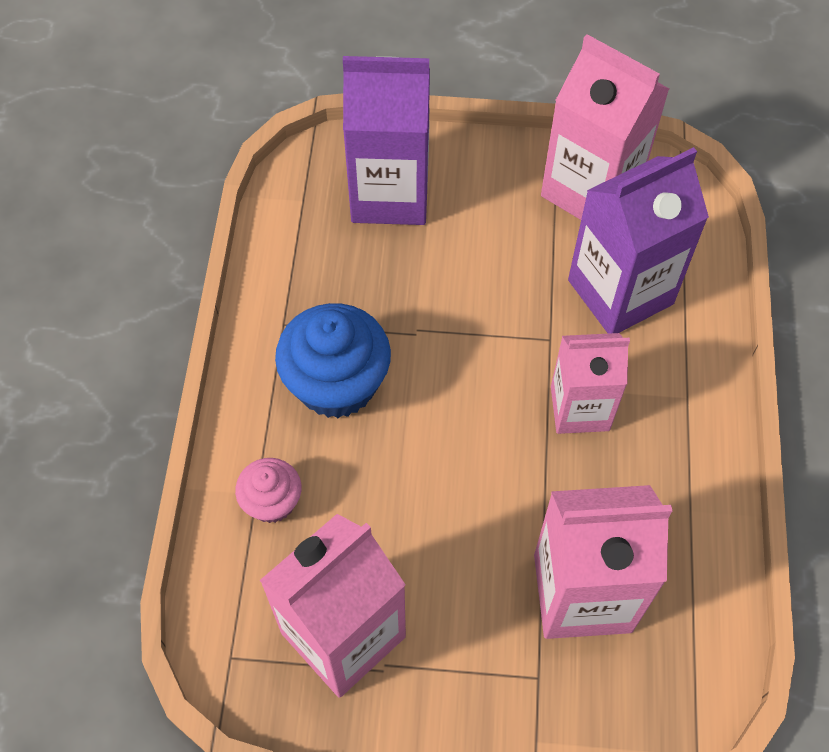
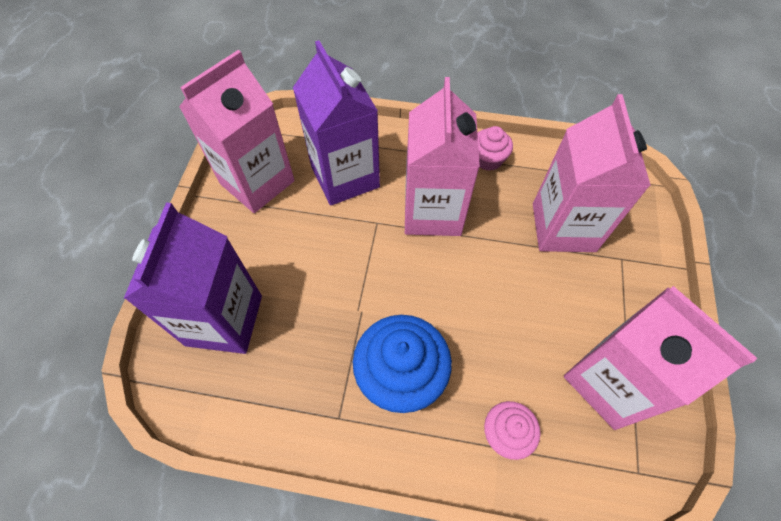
camera: 85 degrees left, 0 degrees up
pink carton [551,333,630,434] -> pink carton [405,77,480,236], size x1.52
none -> pink cupcake [478,126,513,171]

